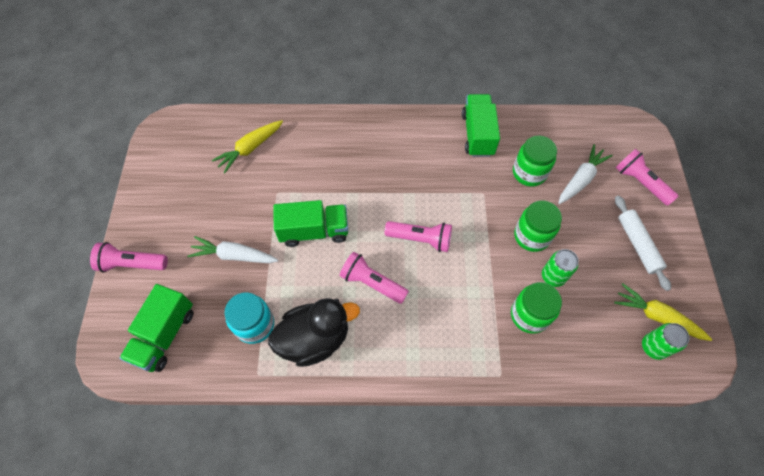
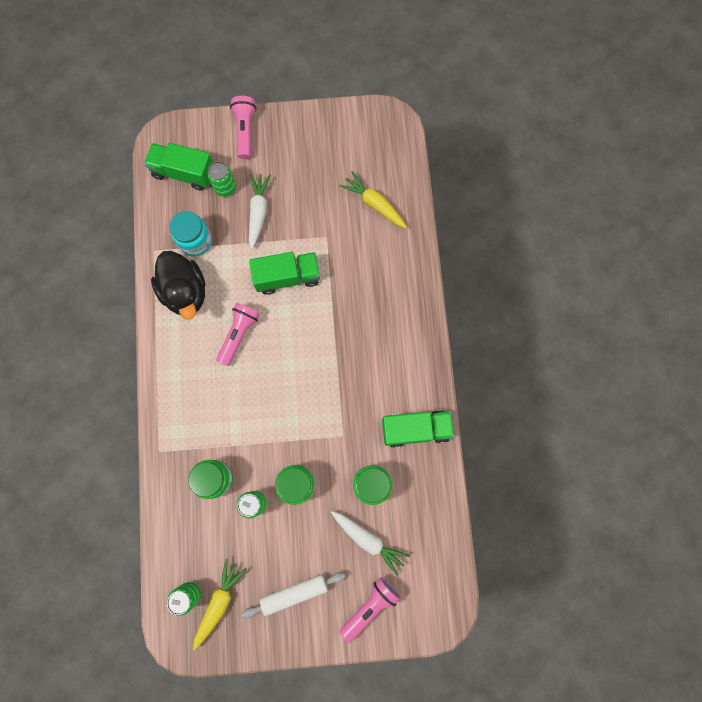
camera: 85 degrees right, 15 degrees up
green truck [273,200,348,247] -> green truck turned 90 degrees counterclockwise [249,252,320,295]
pink flashlight [384,221,452,252] -> none
none -> green can [207,161,236,197]

